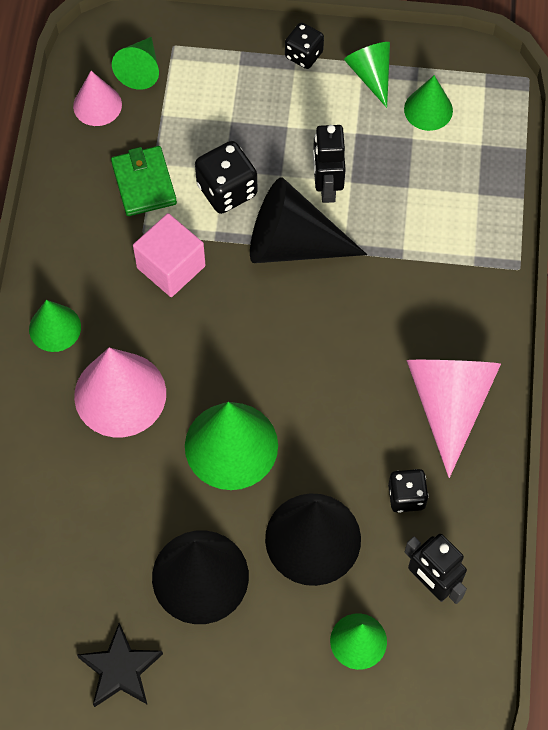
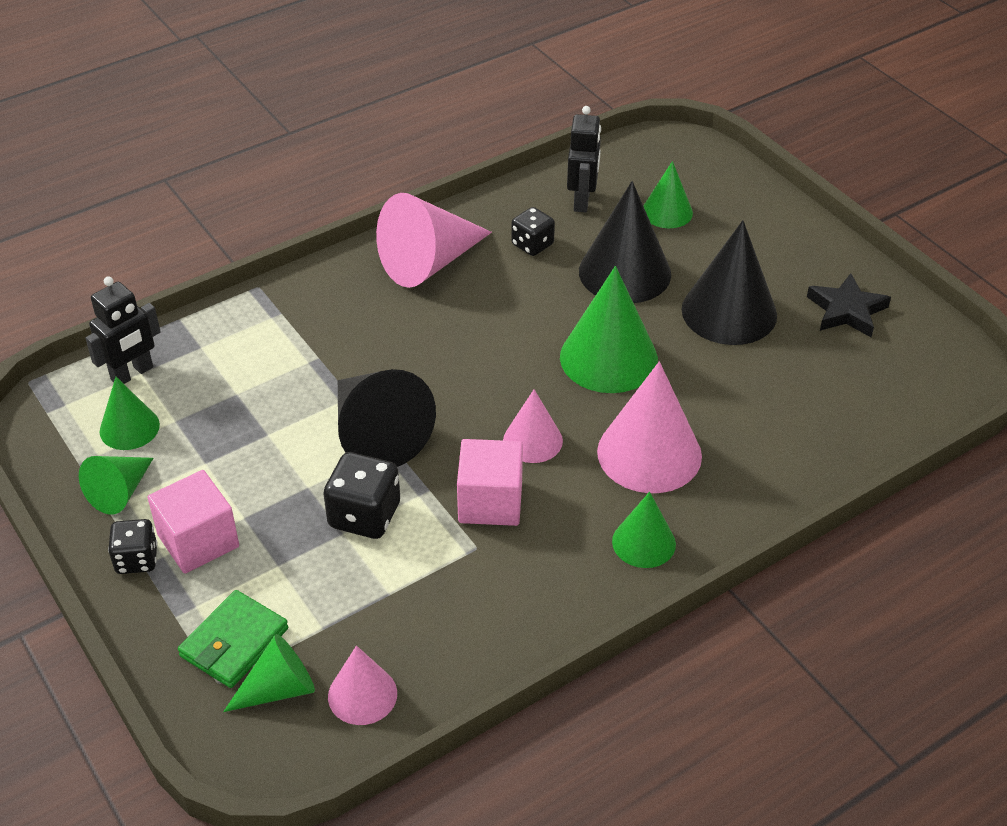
camera: 130 degrees left, 20 degrees down
green wallet [111,146,177,216] -> green wallet moved to [178,590,288,688]
black robot [313,125,346,203] -> black robot moved to [85,276,161,384]
none -> pink cube [147,470,239,574]
none -> pink cone [503,389,563,463]

